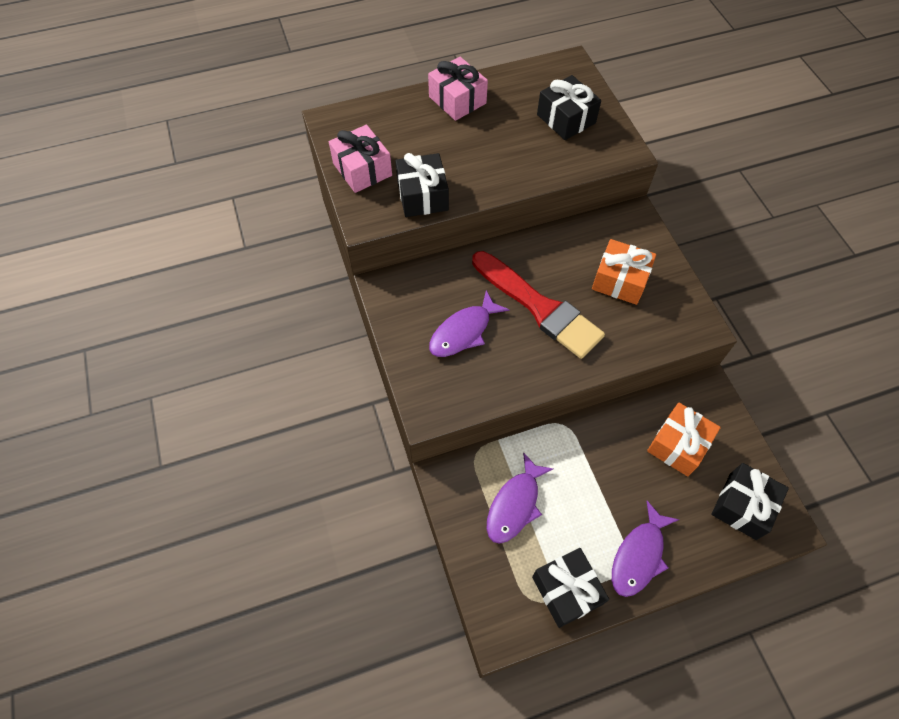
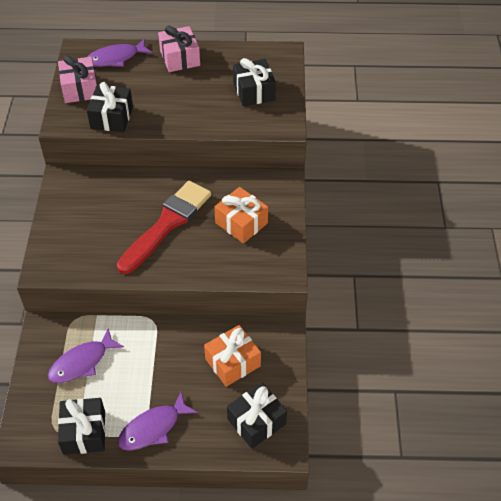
camera: 20 degrees right, 10 degrees down
purple fish [429,290,510,357] -> purple fish moved to [87,39,153,67]
red brush [472,251,605,359] -> red brush turned 120 degrees counterclockwise [117,181,212,274]

